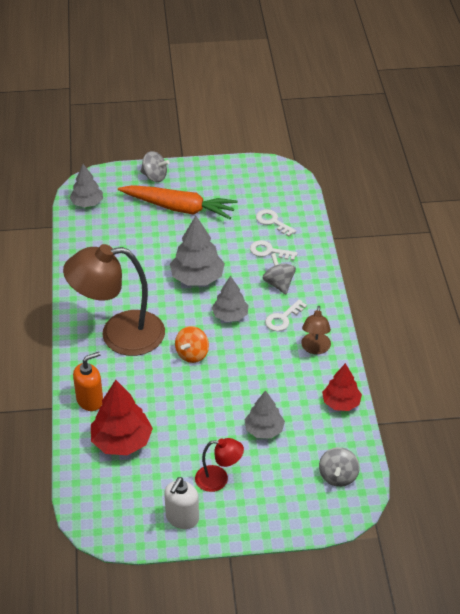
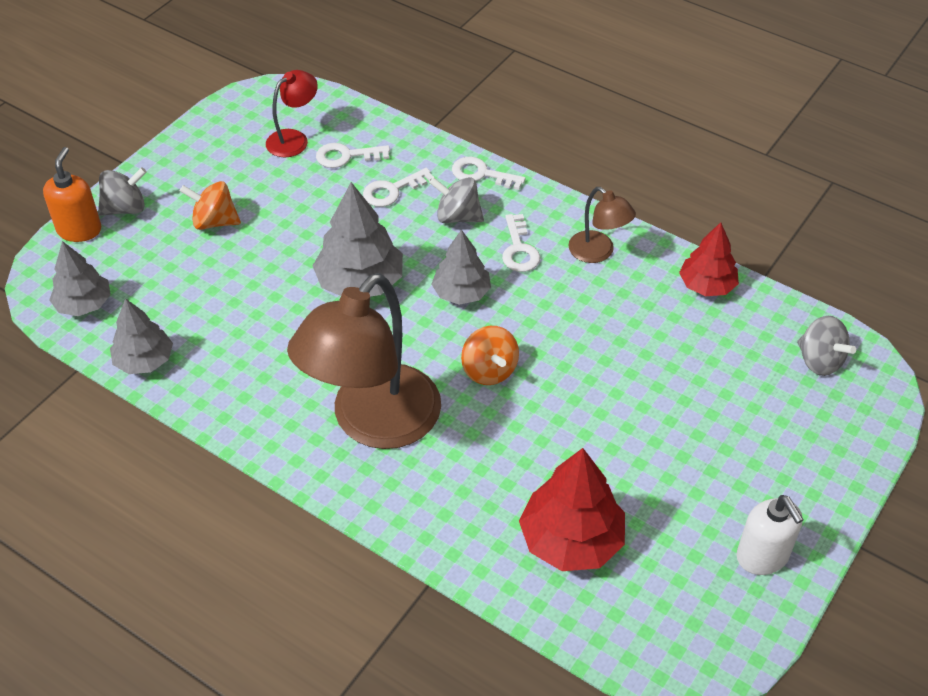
camera: 50 degrees left, 5 degrees up
orange soap dispenser [73,352,103,411] -> orange soap dispenser moved to [43,147,101,242]
orange carrot [118,185,238,219] -> orange spinning top [180,181,241,230]
red lamp [195,438,244,492] -> red lamp moved to [266,70,318,157]
grey tree [244,390,285,439] -> grey tree moved to [110,298,173,374]
none -> white key [452,157,526,190]

